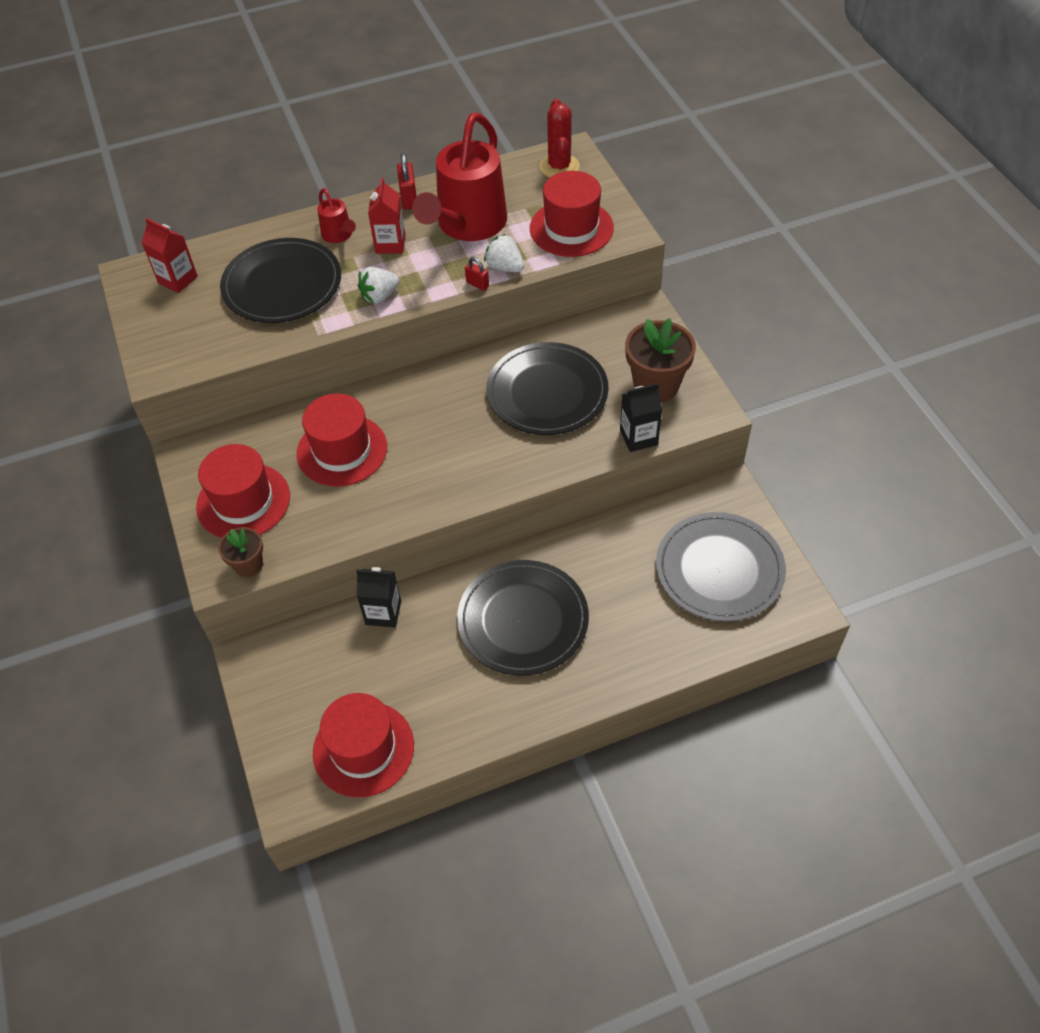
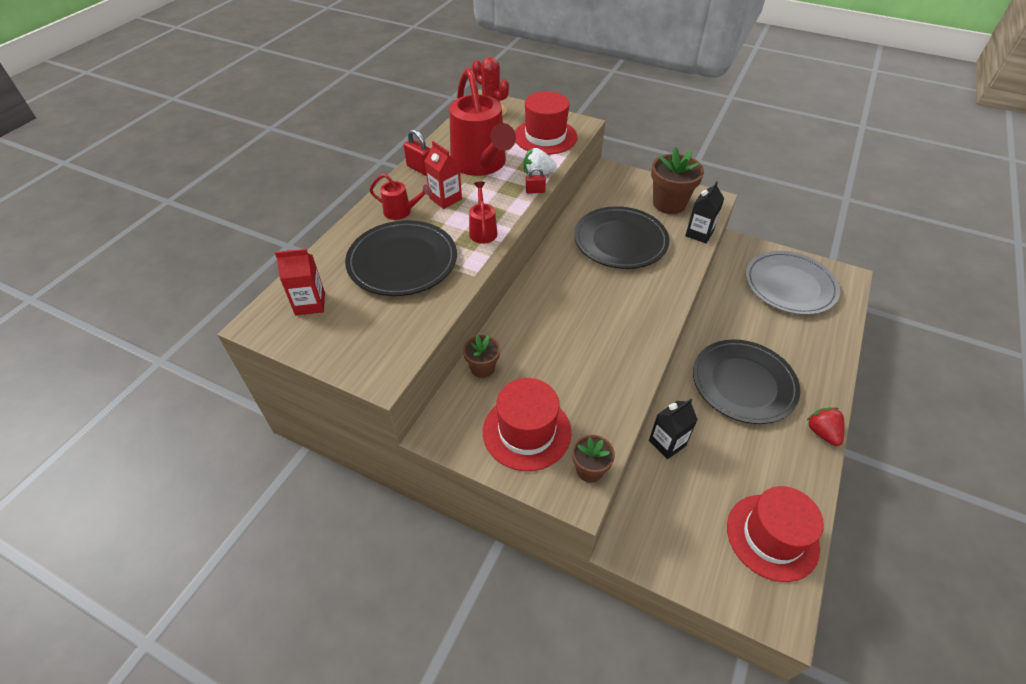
camera: 45 degrees left, 5 degrees down
red hat [297,393,387,487] -> none
white strawberry [358,267,400,304] -> red watering can [469,182,497,244]
none -> brown flower pot [463,335,500,378]
none -> red strawberry [806,407,845,446]

